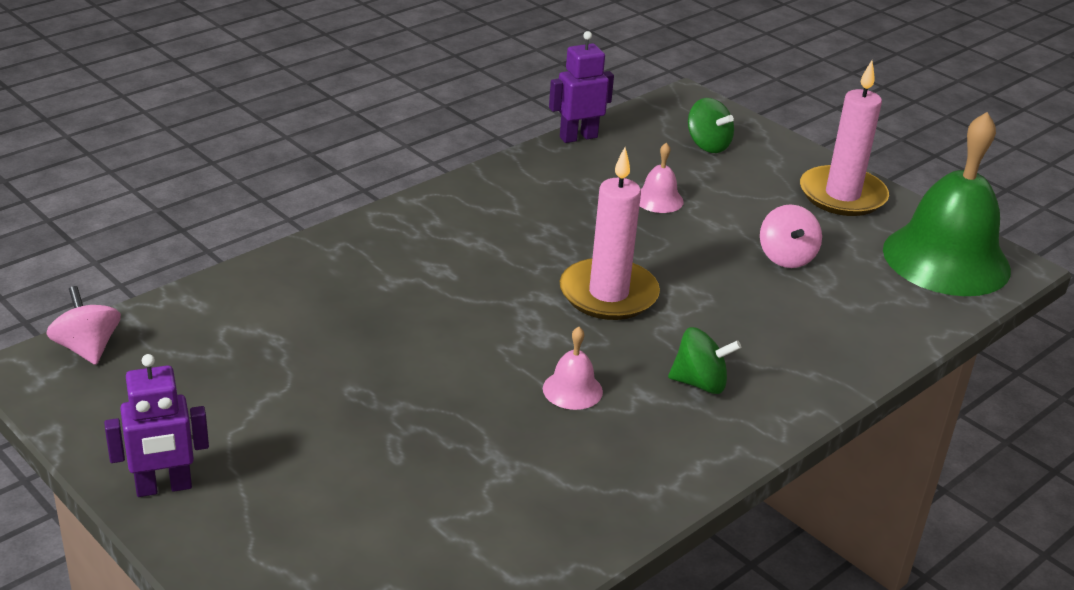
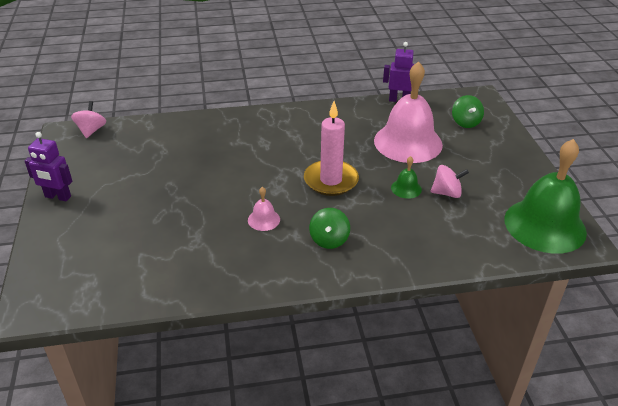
camera: 35 degrees right, 5 degrees up
pink bell [640,143,684,213] -> pink bell [374,61,443,163], size x2.44
green spinning top [668,327,741,394] -> green spinning top turned 60 degrees clockwise [309,208,350,249]
pink spinning top [760,204,822,268] -> pink spinning top turned 120 degrees counterclockwise [431,165,469,198]
pink candle [800,60,889,216] -> none
none -> green bell [391,156,422,199]

